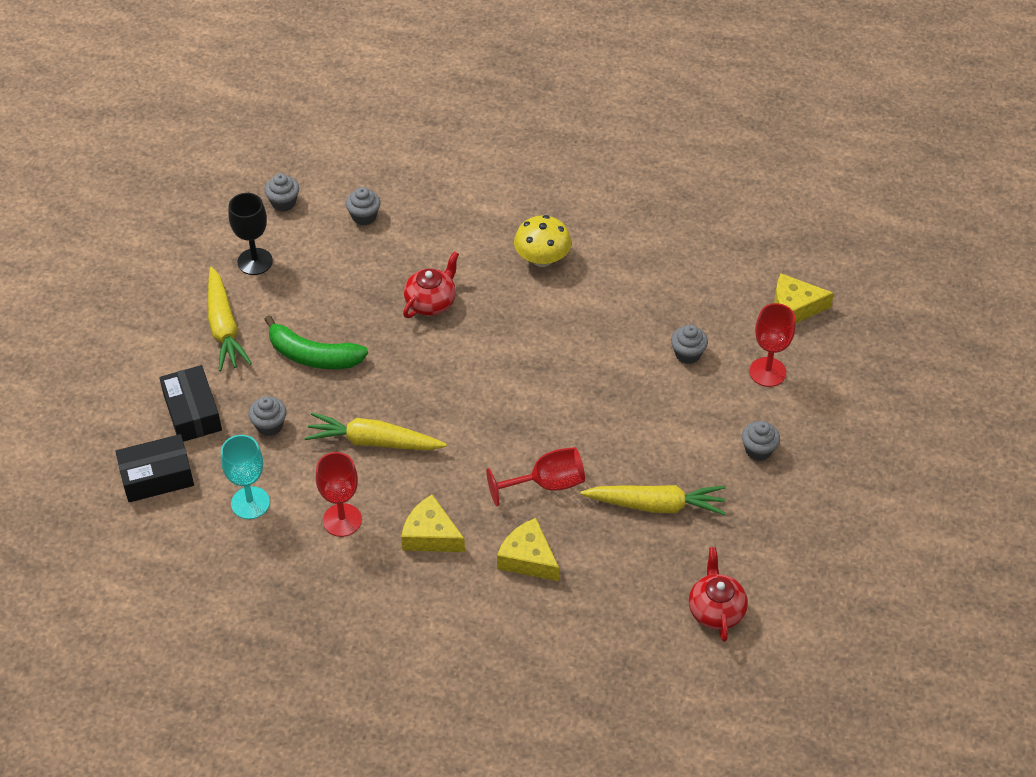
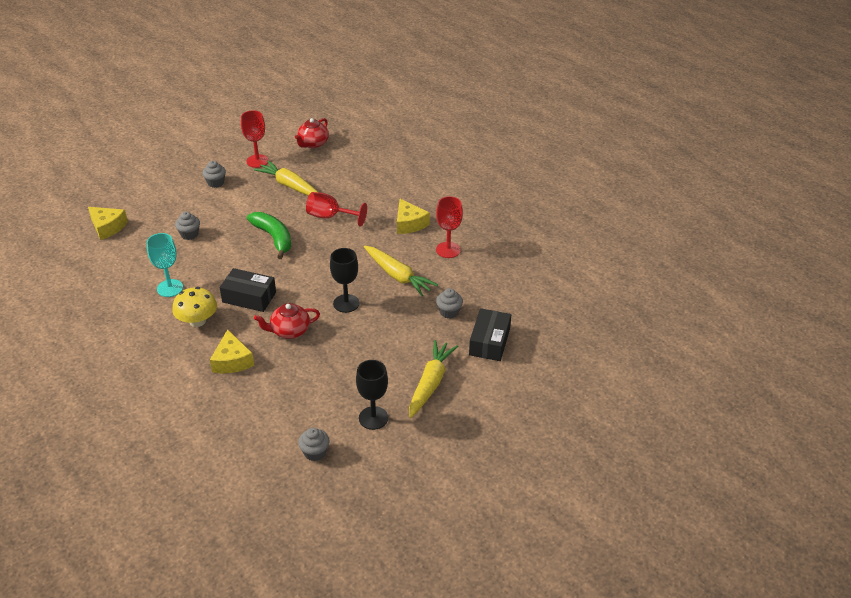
camera: 145 degrees left, 10 degrees down
black box [115,434,194,502] -> black box moved to [220,268,276,312]
turquoise goblet [221,435,270,519] -> turquoise goblet moved to [147,233,183,297]
green banana [264,315,368,369] -> green banana moved to [247,212,291,259]
grey cupcake [346,187,380,225] -> none
yellow cheese [497,518,559,581] -> yellow cheese moved to [210,329,254,373]
red goblet [749,303,795,387] -> red goblet moved to [241,110,269,168]
none -> black goblet [330,248,360,313]

